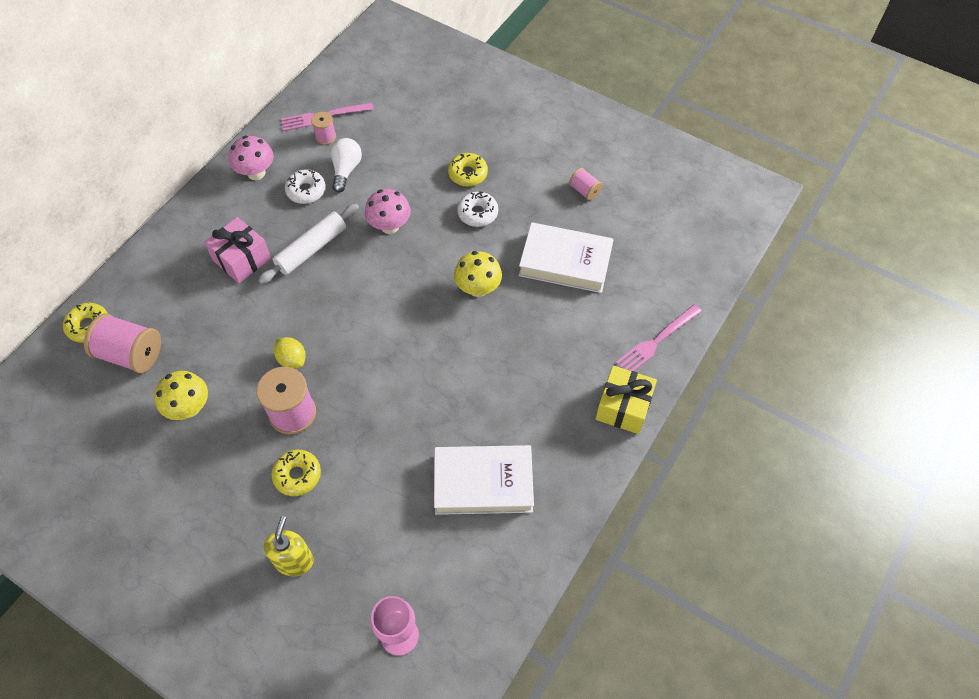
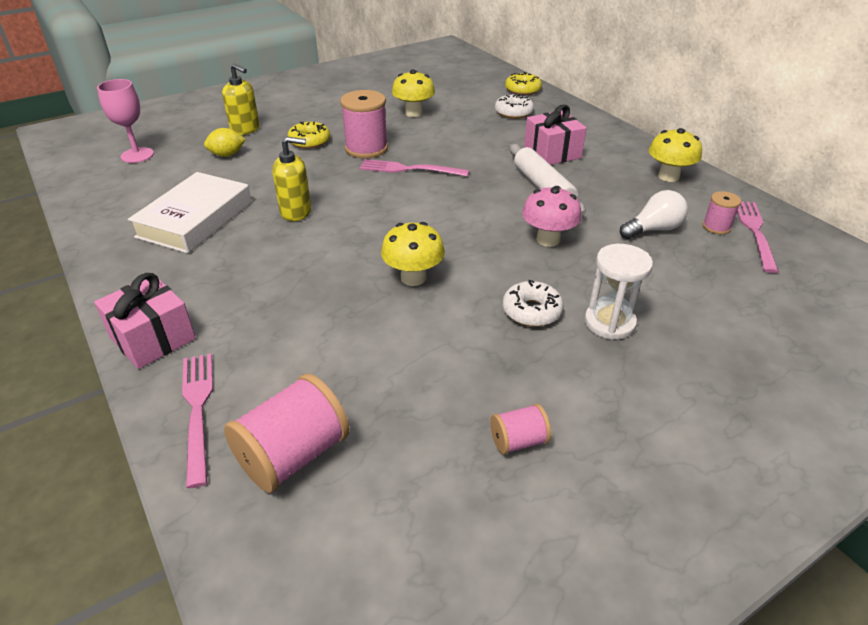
camera: 115 degrees right, 20 degrees down
pink spool [84,314,161,373] -> pink spool moved to [224,373,350,493]
pink mushroom [229,136,274,180] -> yellow mushroom [649,128,702,182]
yellow lemon [274,337,306,369] -> yellow lemon moved to [204,128,246,157]
white donut [285,169,326,204] -> white donut moved to [495,93,534,119]
white light bulb [331,138,362,192] -> white light bulb turned 60 degrees counterclockwise [620,190,688,239]
yellow donut [448,153,488,187] -> white hourglass [584,244,653,340]
white book [519,222,614,293] -> none
yellow gift [596,366,657,434] -> pink gift [94,273,196,369]
none -> yellow soap dispenser [272,137,311,221]
none -> pink fork [360,159,469,177]

